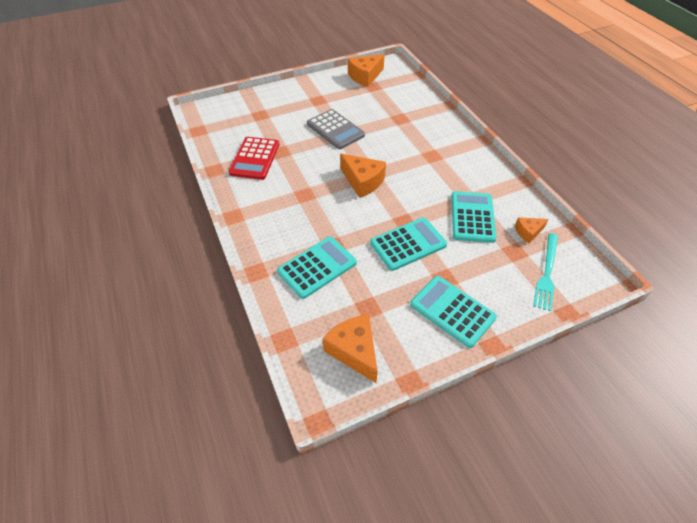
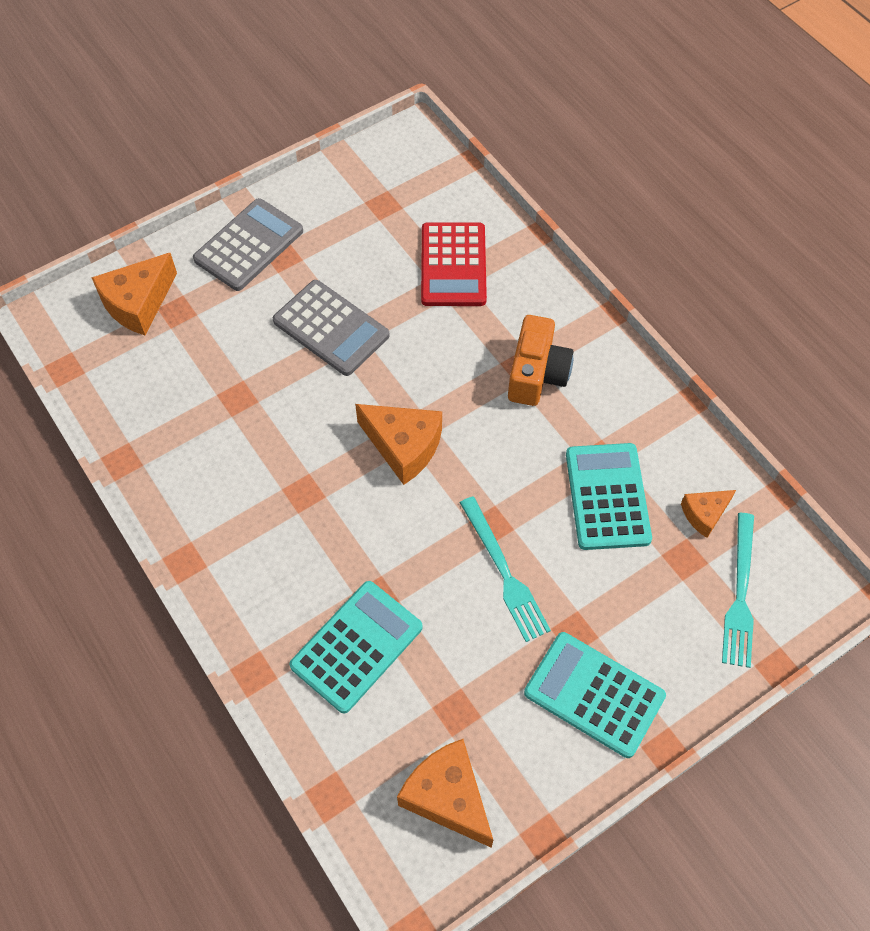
camera: 10 degrees left, 10 degrees up
red calculator [228,137,280,180] -> red calculator moved to [421,222,487,306]
orange cheese [348,54,385,87] -> orange cheese moved to [91,253,177,335]
turquoise calculator [370,217,447,271] -> turquoise fork [460,496,551,642]
none -> grey calculator [193,198,303,291]
none -> orange camera [508,315,574,406]

